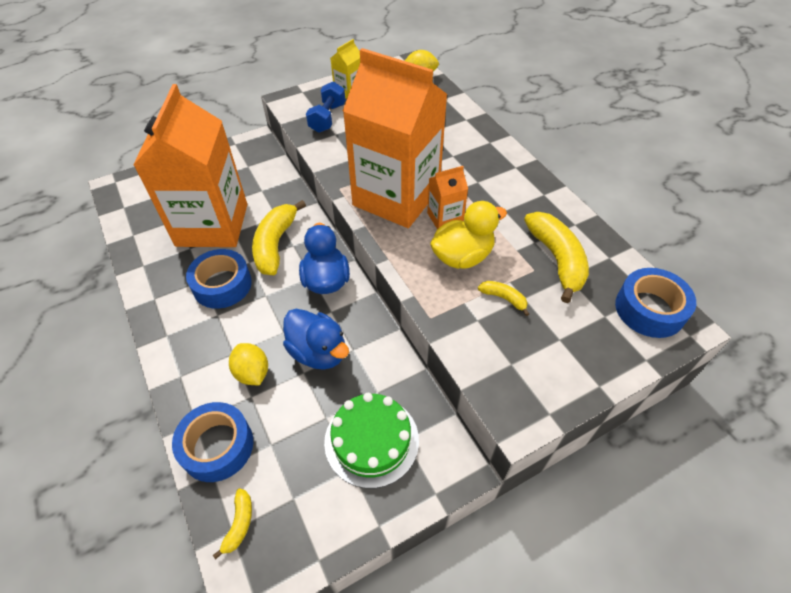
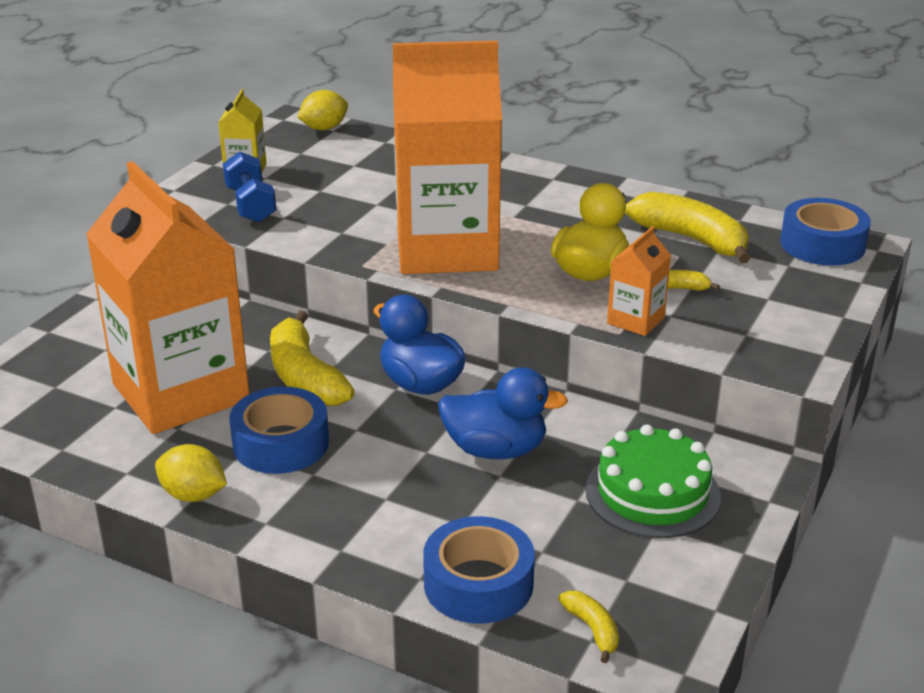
camera: 35 degrees left, 20 degrees down
yellow lemon [229,343,268,385] -> yellow lemon moved to [155,444,227,502]
orange carton [427,166,468,229] -> orange carton moved to [607,226,671,336]

